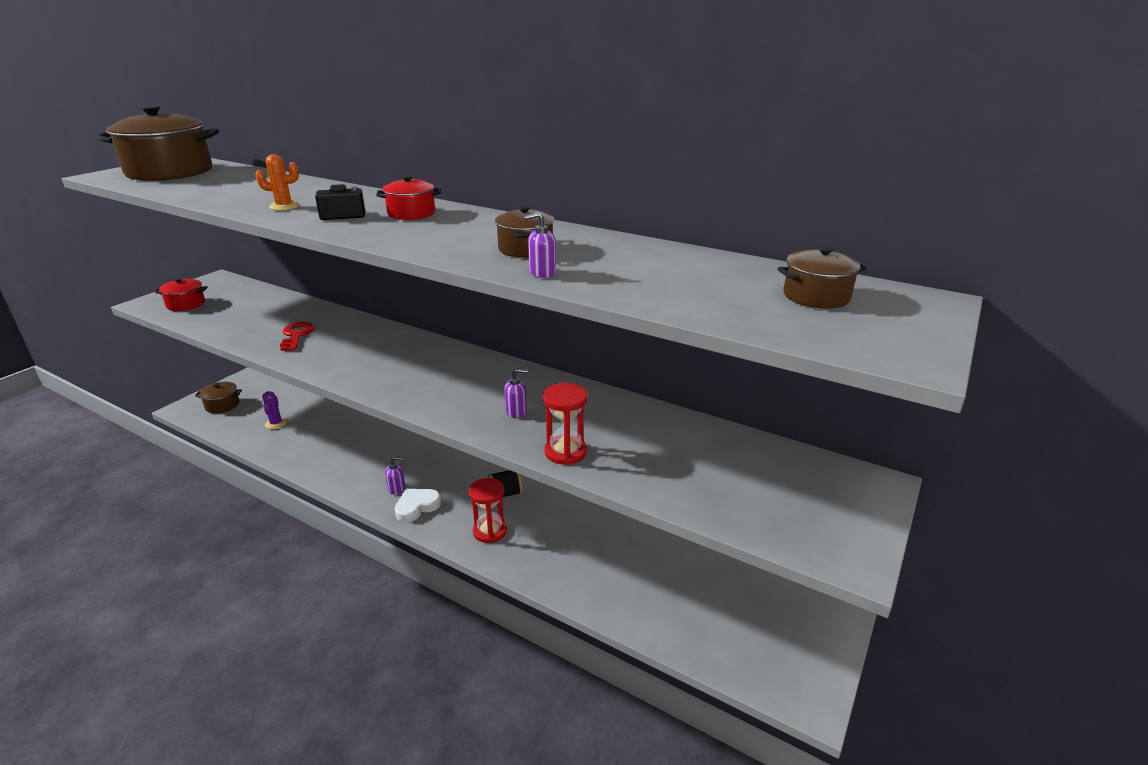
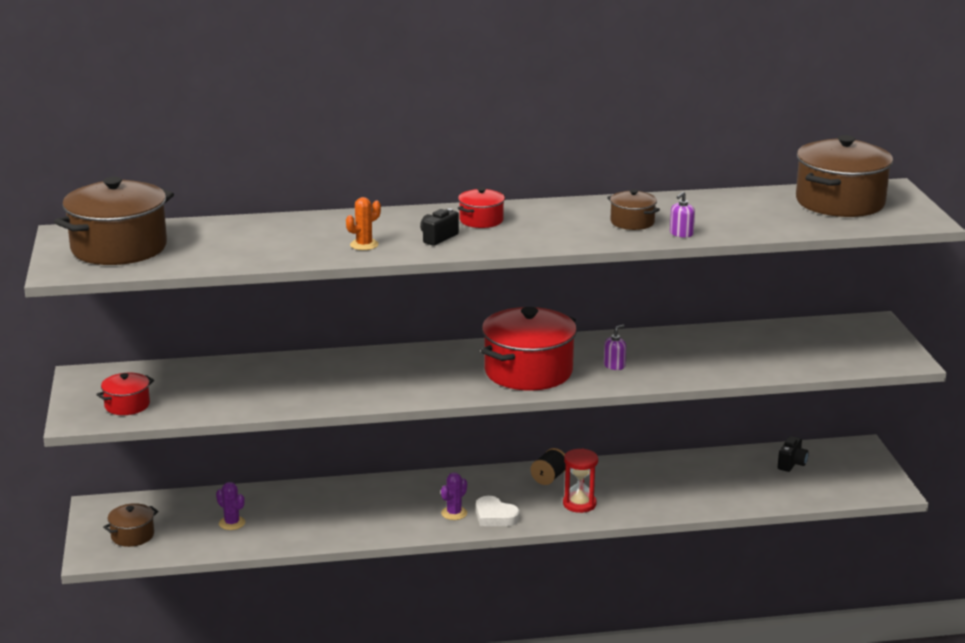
camera: 40 degrees left, 5 degrees down
red key [280,322,315,351] -> none
purple soap dispenser [385,456,405,495] -> purple cactus [441,472,467,520]
white heart [395,489,441,522] -> white heart turned 60 degrees counterclockwise [476,496,520,526]
red hourglass [543,383,588,465] -> none
brown pot [777,247,866,308] -> brown pot [796,135,893,217], size x2.06
none -> red pot [481,307,577,391]
none -> black camera [778,436,809,472]

